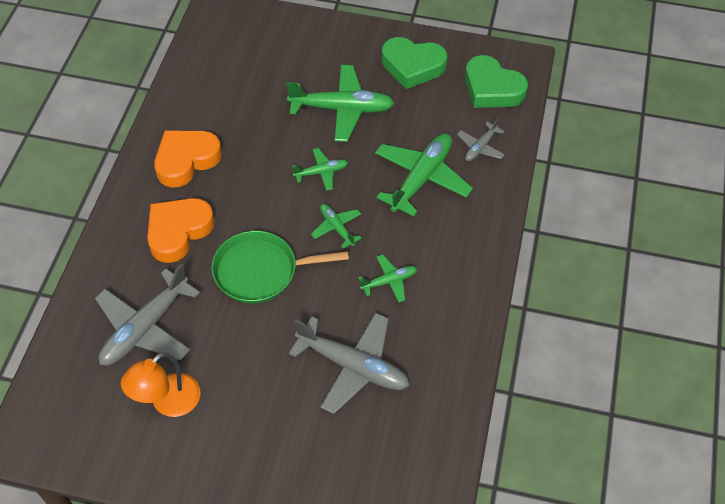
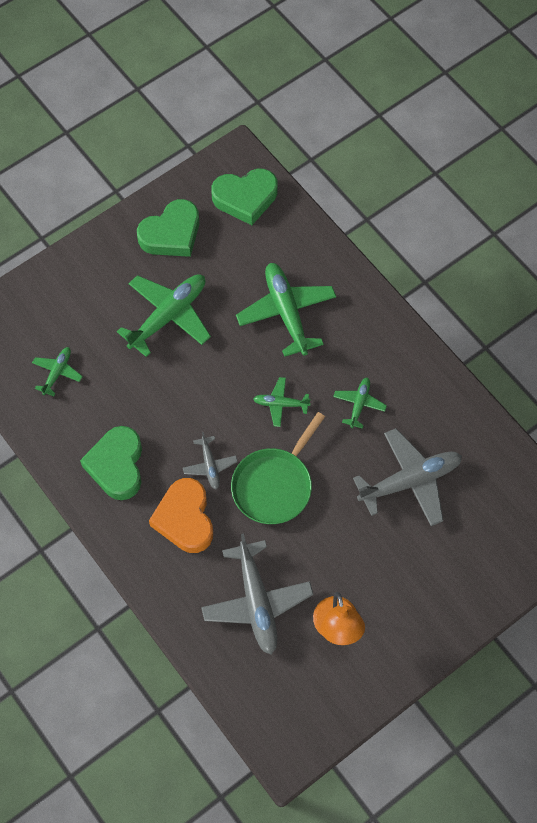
camera: 50 degrees left, 10 degrees up
orange heart [154,131,222,188] -> green heart [80,426,142,500]
green plane [292,148,348,191] -> green plane moved to [32,347,83,396]
grey plane [457,118,505,161] -> grey plane moved to [183,432,238,490]

